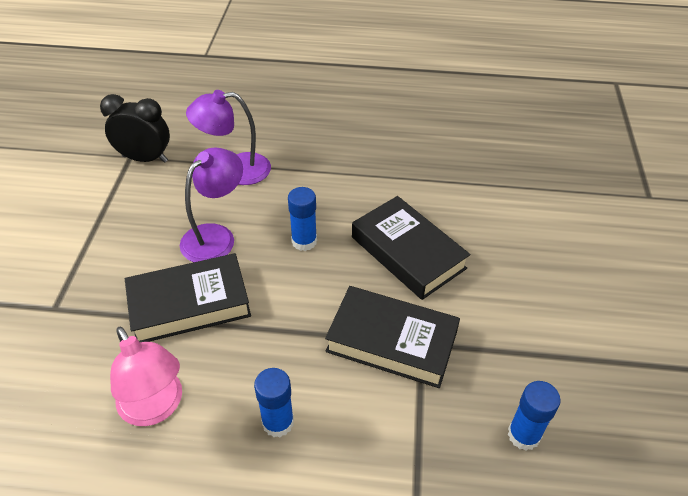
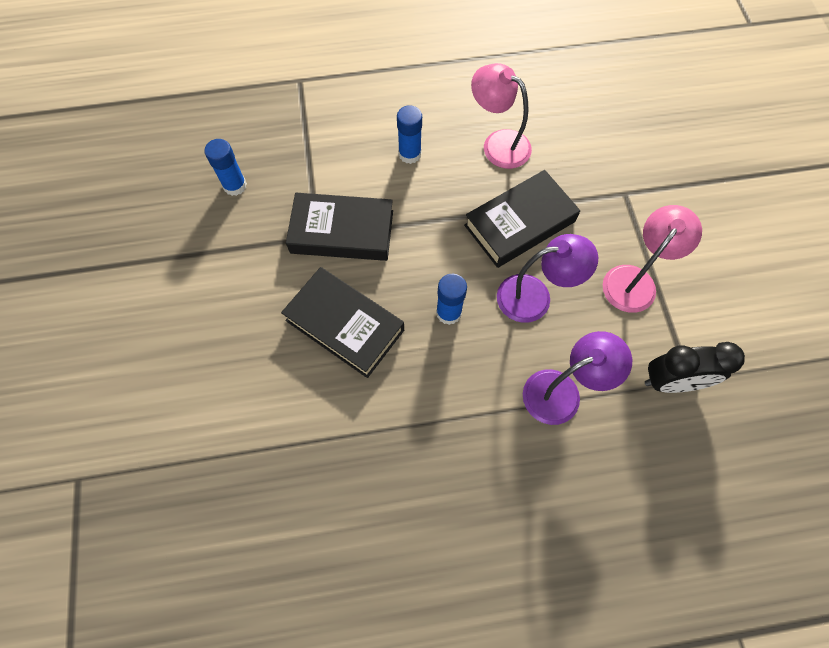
camera: 165 degrees right, 20 degrees up
purple lamp [180,148,243,262] -> purple lamp turned 120 degrees counterclockwise [497,234,598,323]
none -> pink lamp [603,205,702,313]

